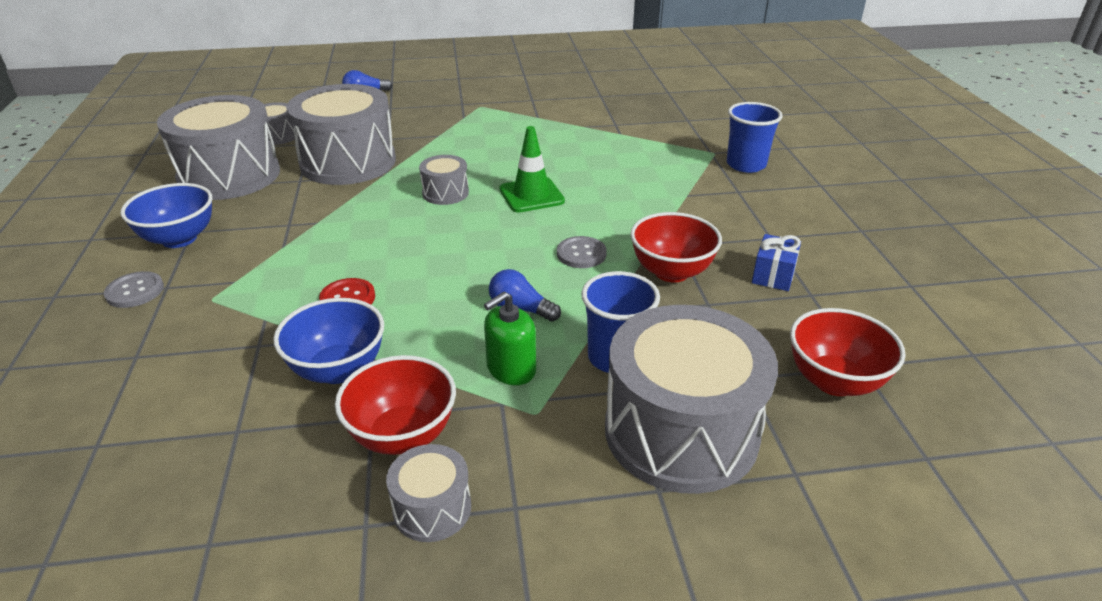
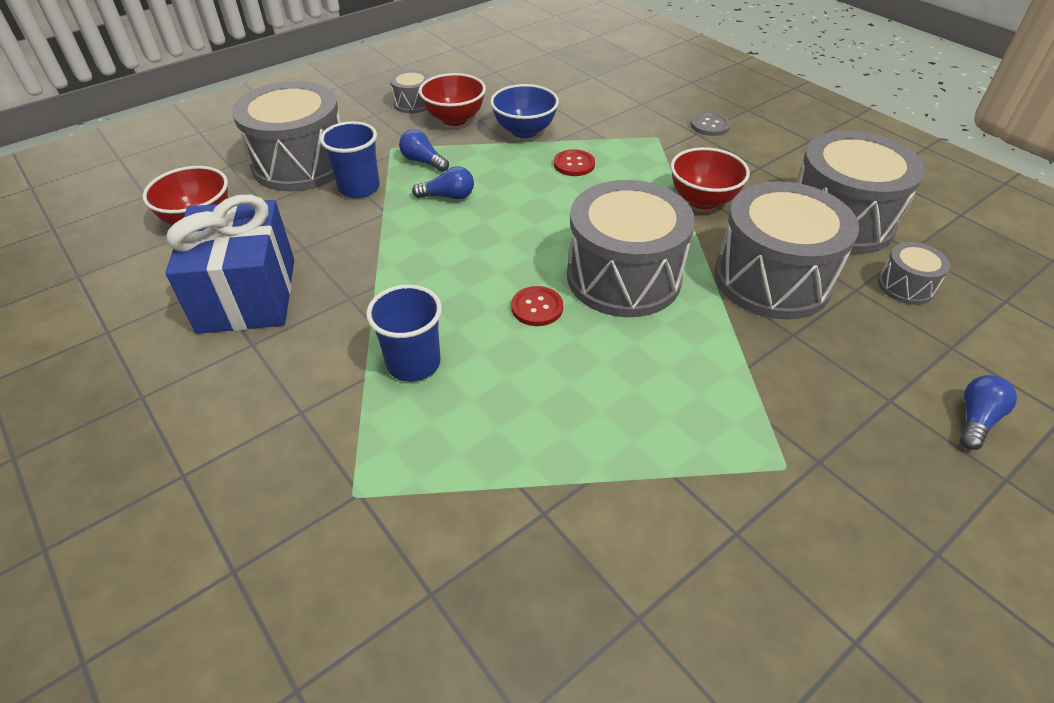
camera: 150 degrees right, 10 degrees up
blue bowl [120,183,212,248] -> none
grey drum [419,155,469,205] -> grey drum [567,180,695,317], size x2.18
green soap dispenser [484,292,536,385] -> blue light bulb [399,129,449,172]
green traffic cone [499,126,565,212] -> red button [511,286,563,326]
grey button [557,236,607,268] -> none
red bowl [630,212,722,282] -> red bowl moved to [670,147,750,210]
blue cup [727,102,783,173] -> blue cup moved to [366,285,442,382]
blue gift [752,234,801,291] -> blue gift [166,194,294,334], size x2.35

